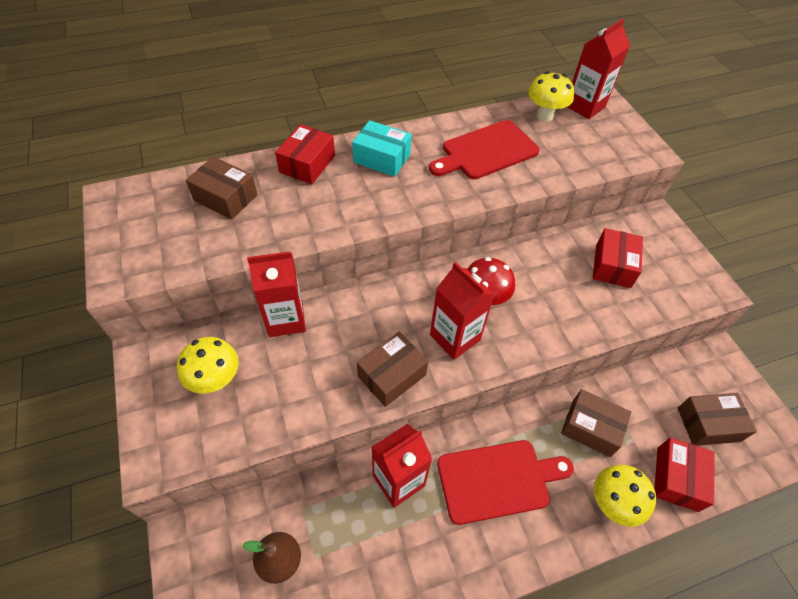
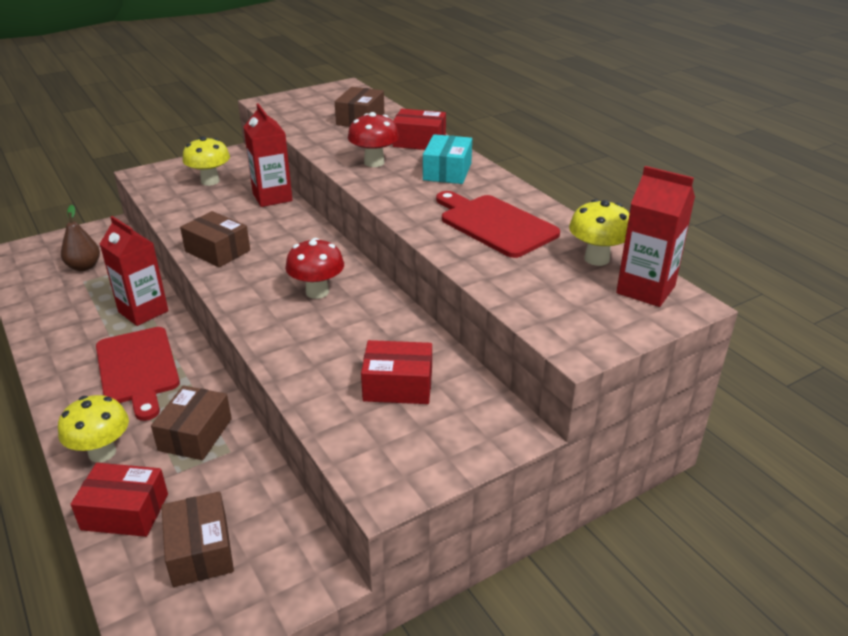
camera: 80 degrees right, 20 degrees down
red carton [430,262,495,360] -> none
none -> red mushroom [348,112,399,167]

